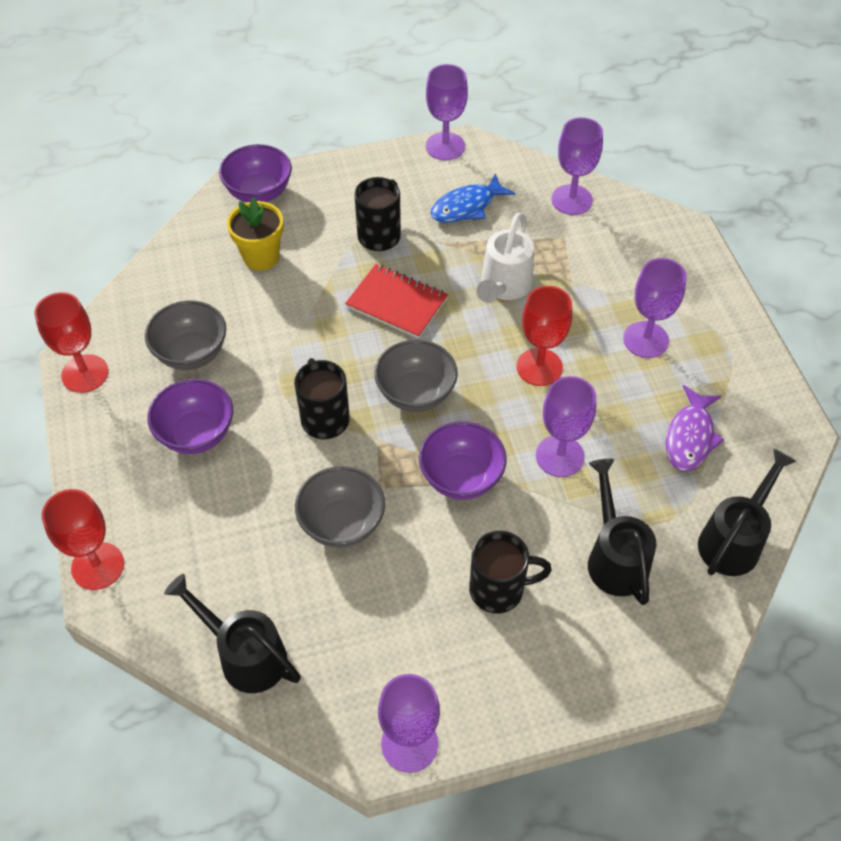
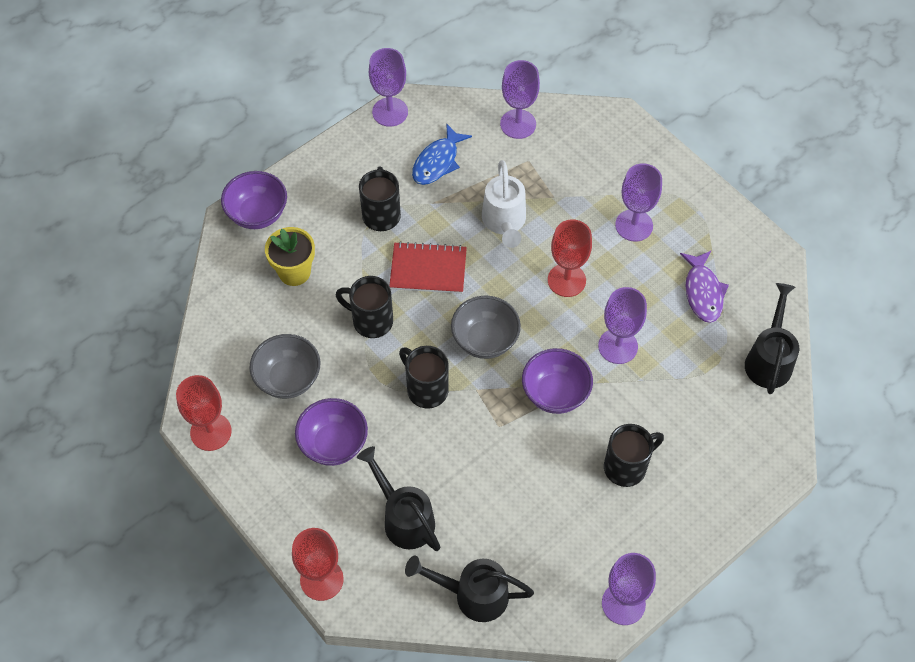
camera: 25 degrees left, 5 degrees up
grey bowl [295,466,385,548] -> none
black watering can [588,459,656,605] -> black watering can moved to [357,446,440,551]
none -> black mug [336,276,393,338]

